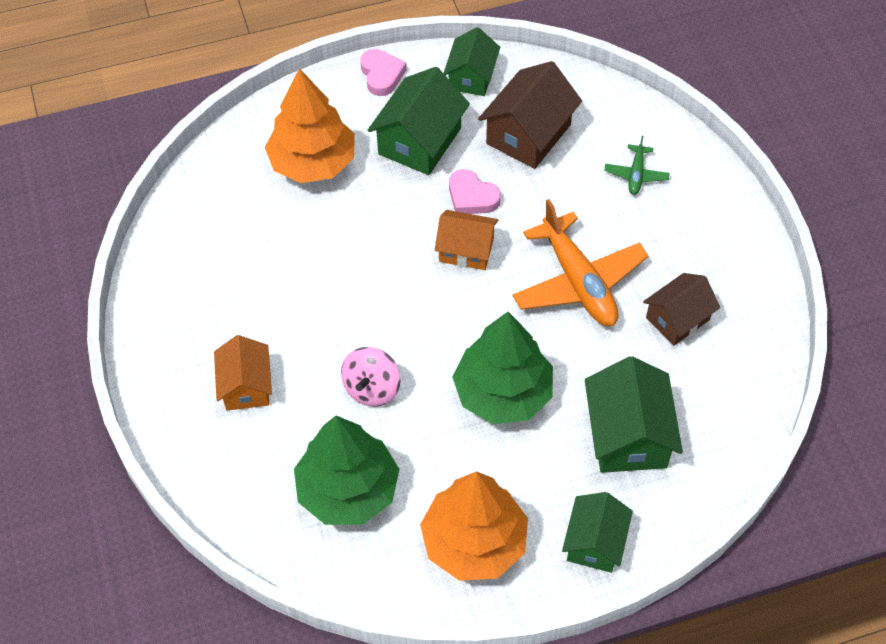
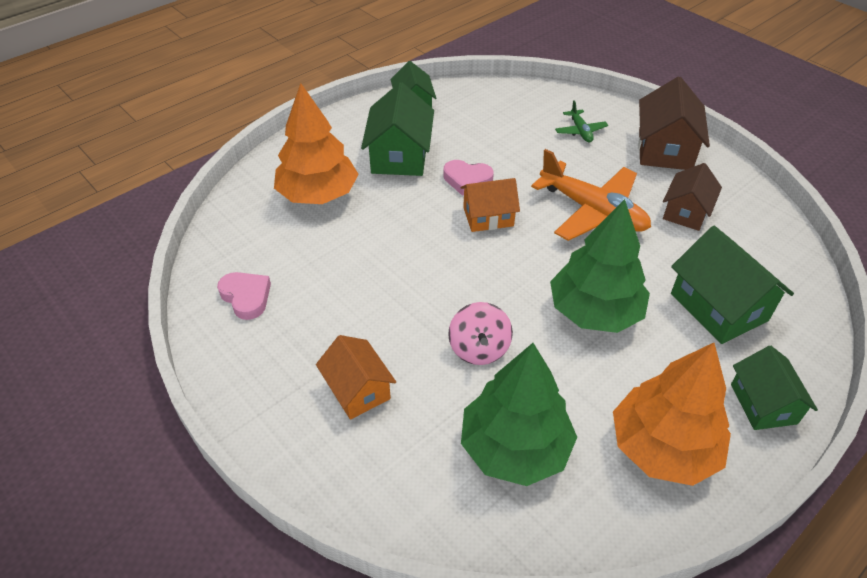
camera: 25 degrees left, 10 degrees down
pink heart [360,49,407,96] -> pink heart moved to [217,272,271,320]
brown house [478,61,582,169] -> brown house moved to [638,77,710,170]

